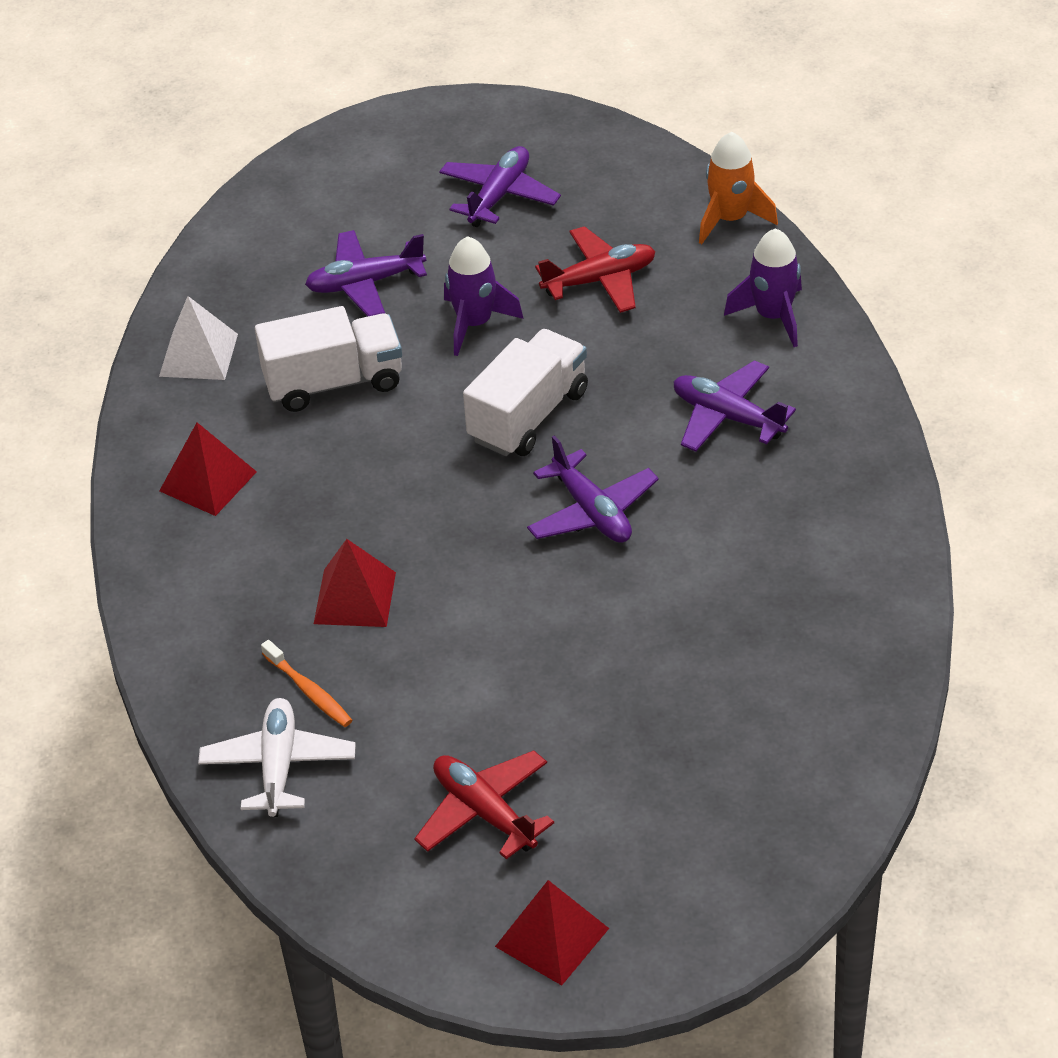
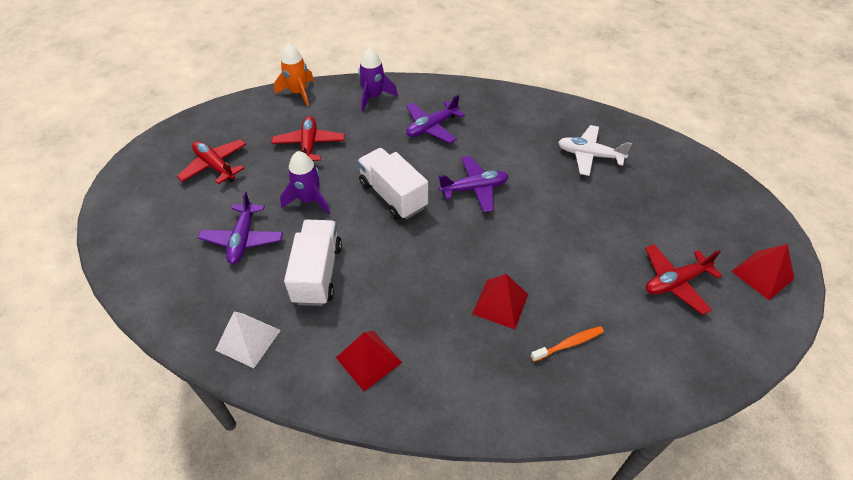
camera: 75 degrees left, 5 degrees up
white plane [198,698,356,817] -> white plane moved to [558,125,632,176]
purple plane [439,146,561,227] -> red plane [177,139,247,184]

